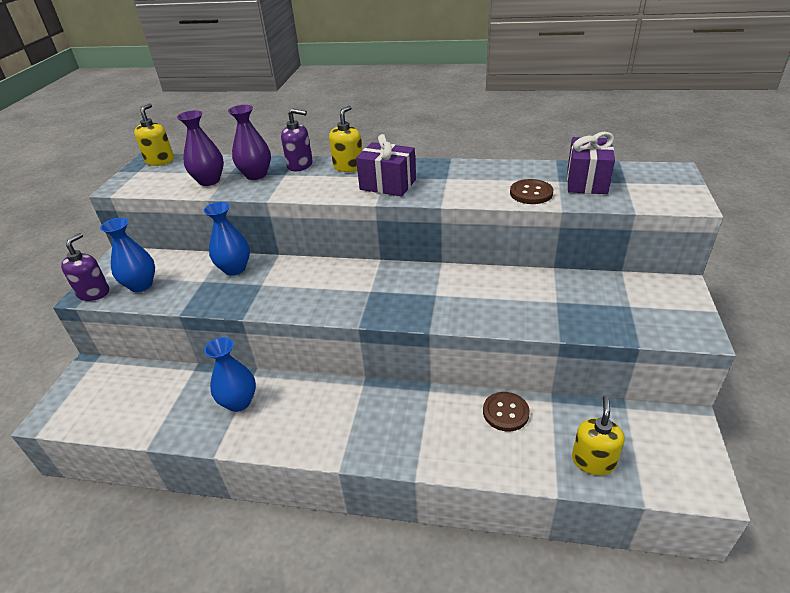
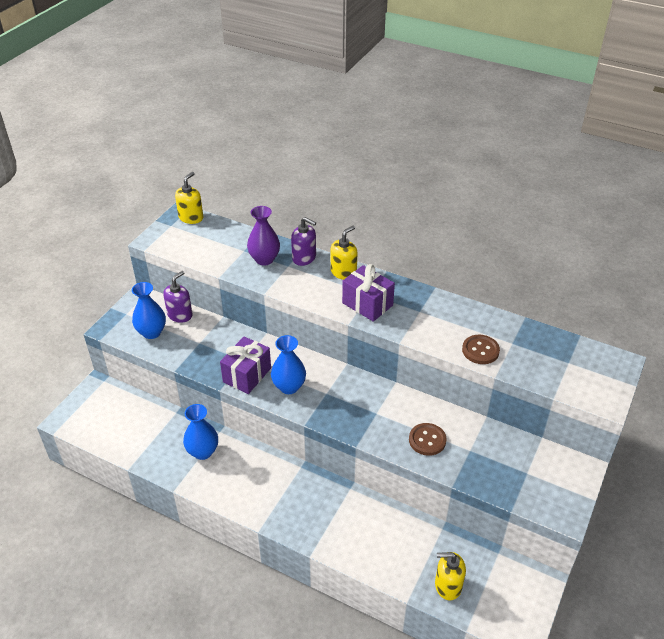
camera: 15 degrees right, 5 degrees up
purple soap dispenser [61,233,109,301] -> purple soap dispenser moved to [163,271,192,323]
purple vase [177,110,224,186] -> none
blue vase [203,202,250,276] -> blue vase moved to [271,335,306,394]
brown button [483,392,530,432] -> brown button moved to [409,423,447,456]
purple gift [567,132,615,194] -> purple gift moved to [220,337,271,394]
yellow soap dispenser [572,395,625,475] -> yellow soap dispenser turned 120 degrees counterclockwise [435,552,466,600]

